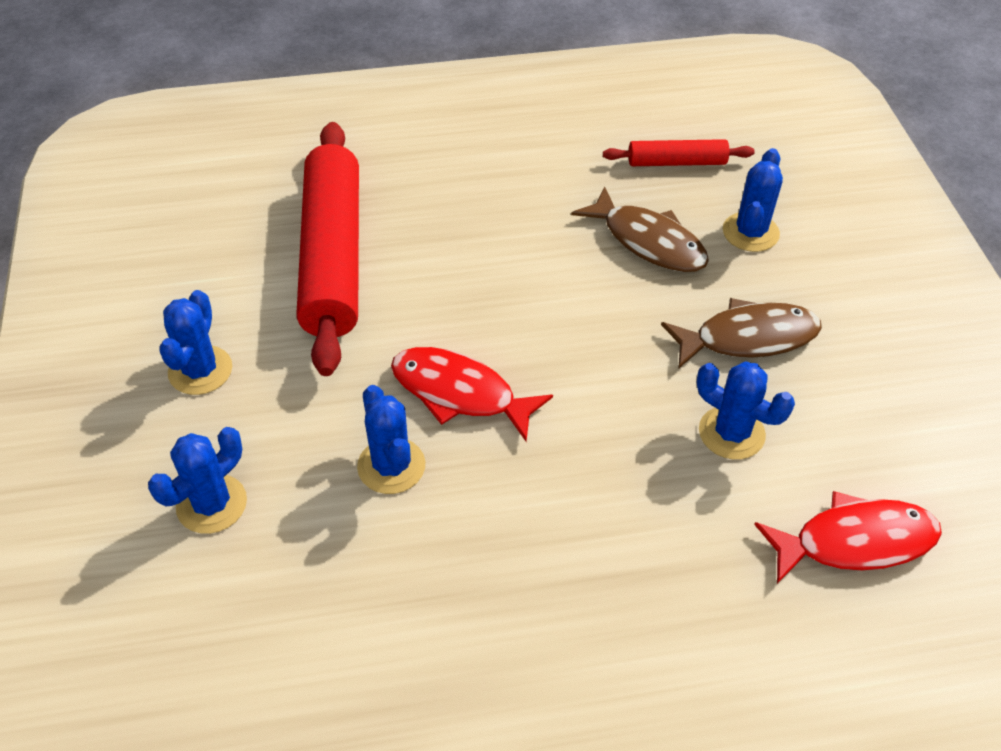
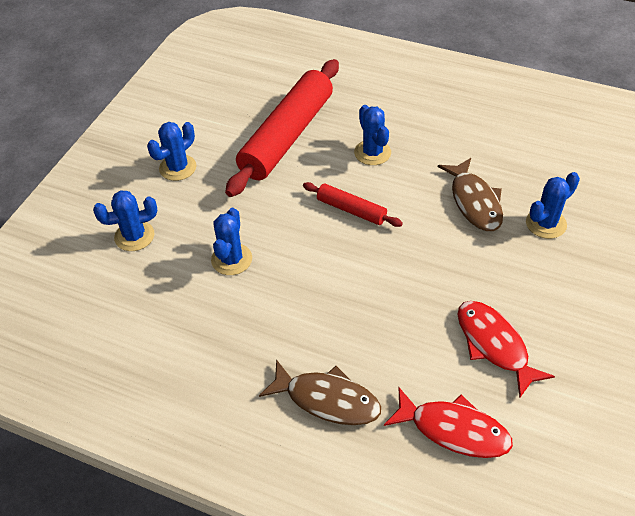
camera: 35 degrees right, 0 degrees up
red fish [391,347,553,441] -> red fish moved to [457,301,555,398]
red rolling pin [603,139,755,166] -> red rolling pin moved to [303,182,403,227]
brown fish [661,298,822,369] -> brown fish moved to [259,359,381,425]
blue cactus [697,361,795,460] -> blue cactus moved to [354,105,391,165]

